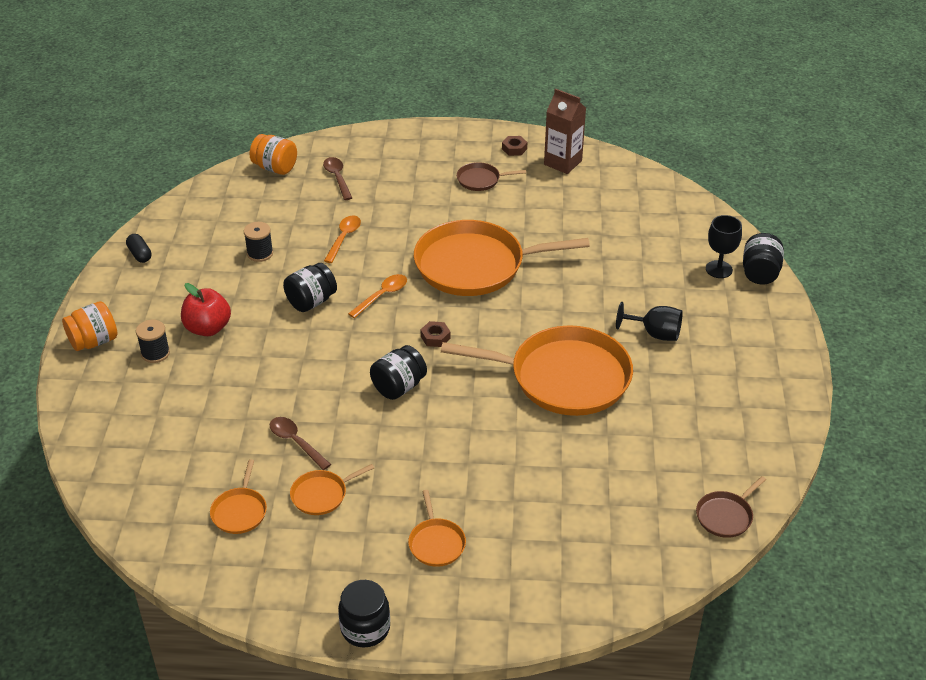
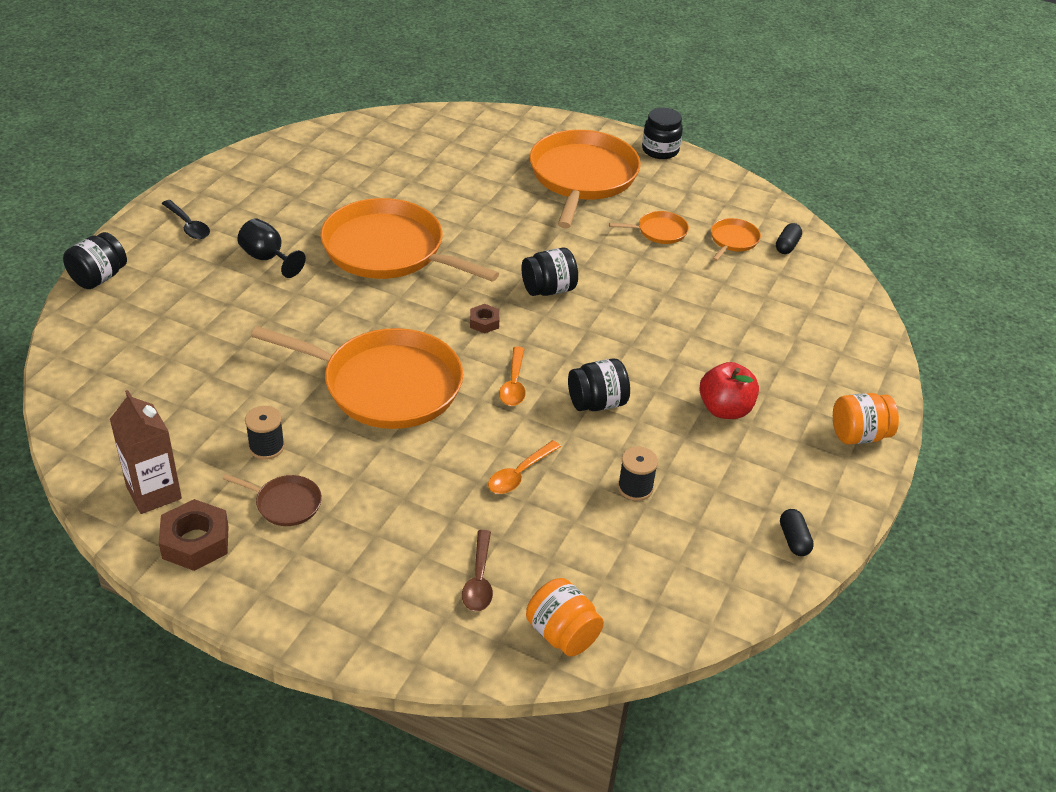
camera: 160 degrees left, 0 degrees up
black spool [136,320,170,363] -> black spool moved to [245,406,285,460]
brown spoon [270,417,331,470] -> none
orange spoon [348,274,407,318] -> orange spoon turned 60 degrees counterclockwise [499,346,526,406]
orange pan [408,490,466,567] -> orange pan [530,130,641,228], size x2.33
brown nut [502,136,527,156] -> brown nut [159,499,229,571], size x1.81
brown pan [696,476,766,538] -> none
black goblet [706,215,742,278] -> none
none -> black spoon [162,200,210,239]
none -> black capsule [776,223,802,254]

